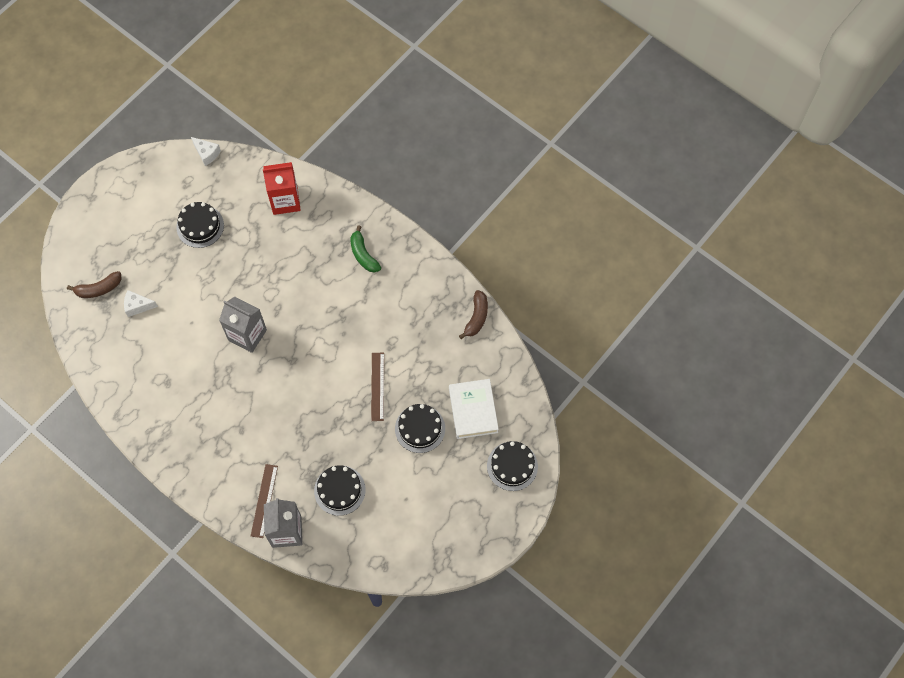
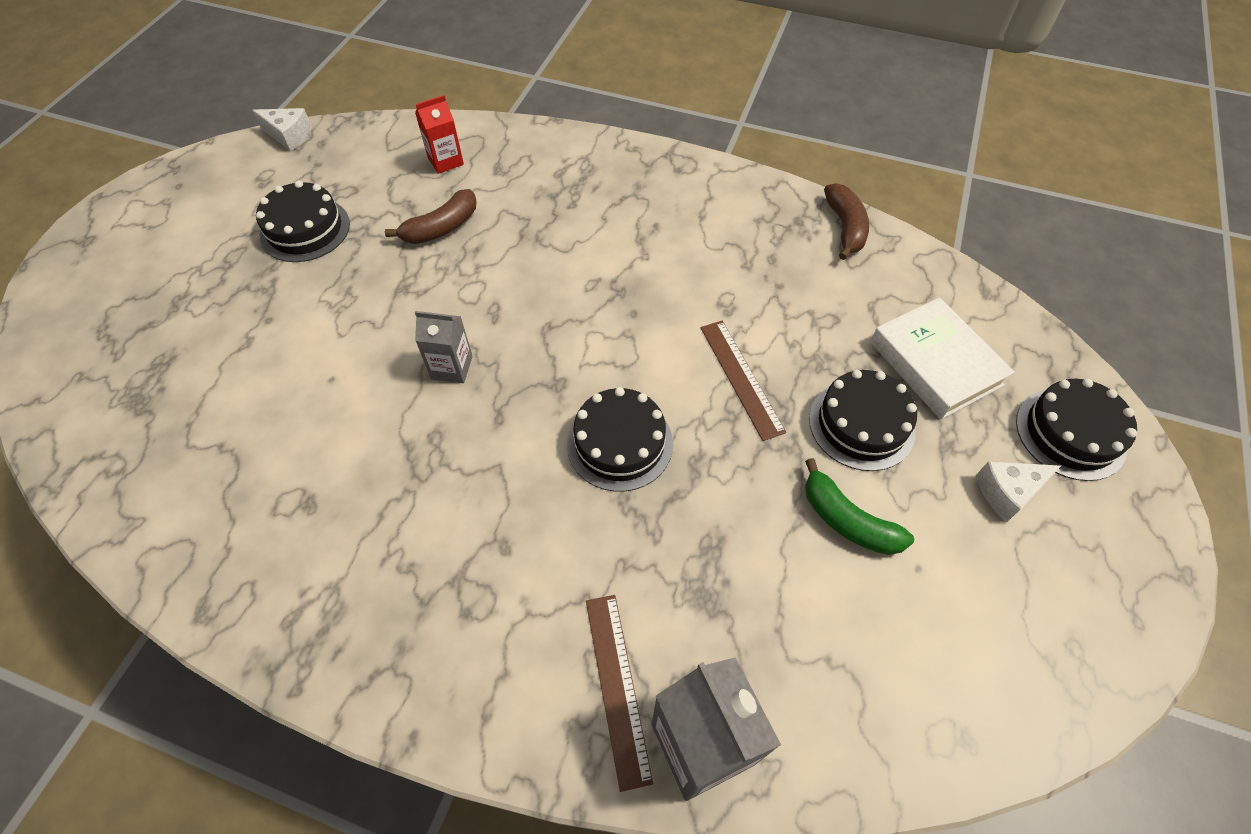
camera: 20 degrees left, 10 degrees down
brown banana [67,271,122,298] -> brown banana moved to [385,189,477,244]
white cheese [124,290,158,317] -> white cheese moved to [976,461,1061,522]
grey carton [219,297,267,353] -> grey carton [415,311,473,383], size x0.59
red carton [263,162,301,215] -> red carton [415,95,464,174], size x0.59
black cake [314,465,366,516] -> black cake moved to [567,387,673,492]
green banana [350,225,381,273] -> green banana moved to [805,458,914,555]

